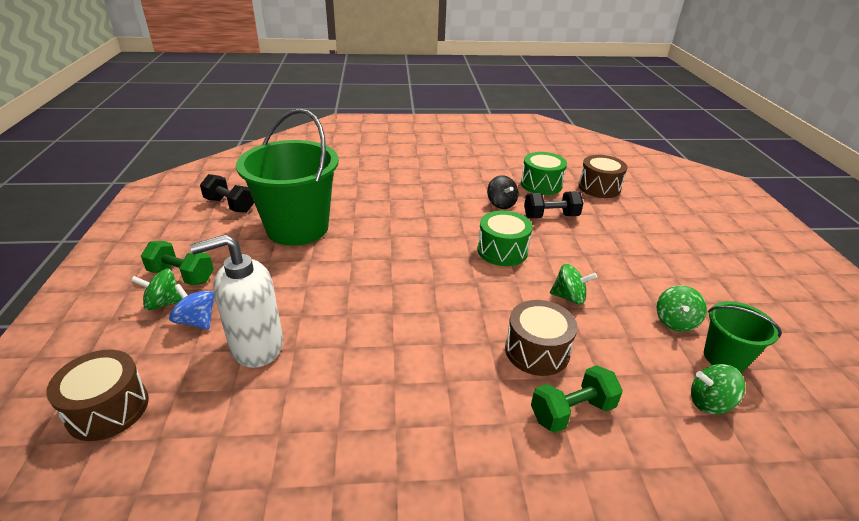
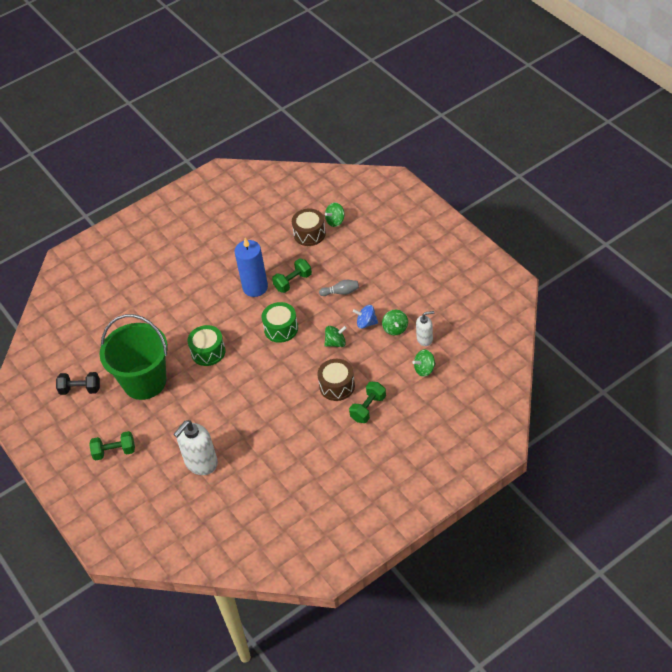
camera: 25 degrees left, 15 degrees up
brown drum [46,350,149,441] -> none
green spinning top [131,269,182,311] -> green spinning top moved to [325,203,344,227]
blue spinning top [169,284,214,330] -> blue spinning top moved to [353,305,378,329]
black spinning top [487,175,518,209] -> blue candle [235,238,268,297]
green drum [521,152,567,195] -> green drum moved to [187,325,226,366]
black dumbbell [524,191,583,218] -> green dumbbell [272,259,312,293]
green bucket [704,301,782,372] -> white soap dispenser [416,311,434,346]
none -> grey bowling pin [319,280,359,296]

